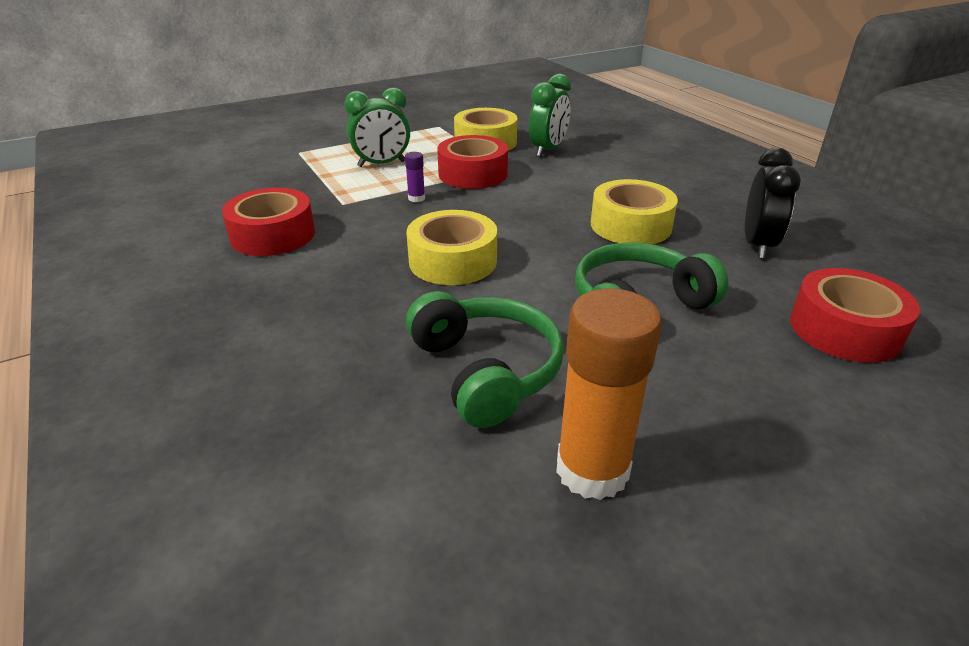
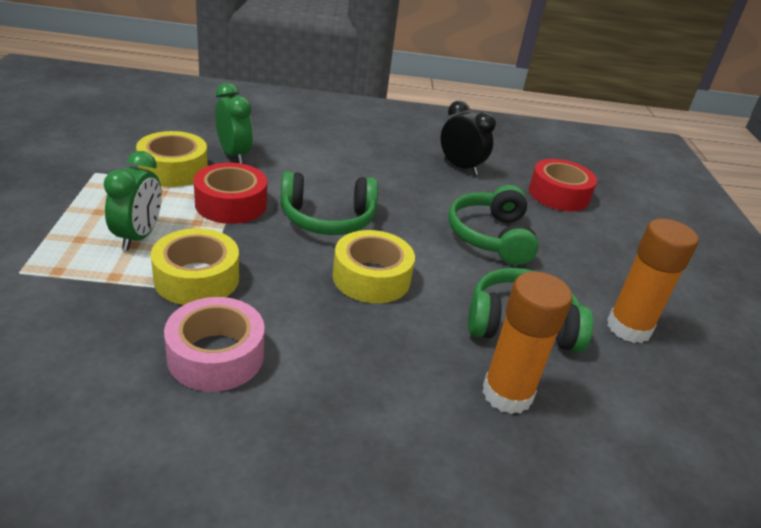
camera: 65 degrees left, 0 degrees up
red tape [222,188,315,256] -> pink tape [164,297,265,392]
purple glue stick [405,152,425,202] -> none
yellow tape [591,179,678,244] -> yellow tape moved to [151,228,239,305]
none -> green headphones [281,172,378,235]
none -> orange glue stick [482,271,572,414]

